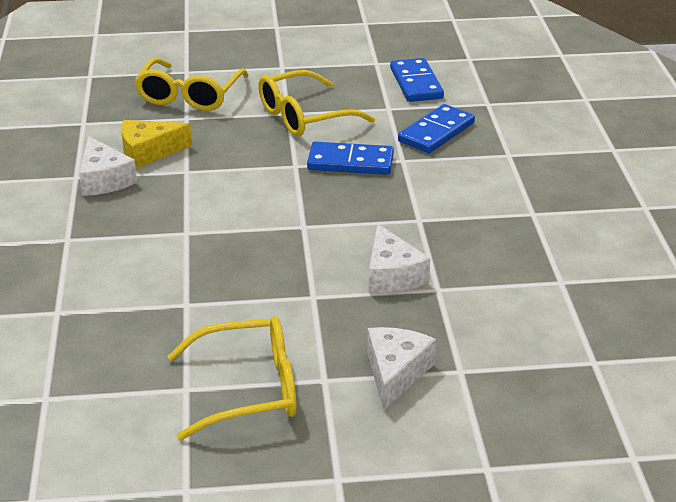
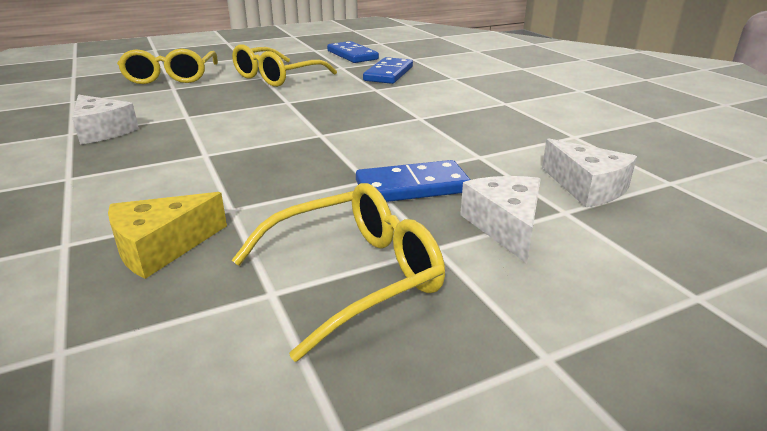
camera: 20 degrees left, 5 degrees down
yellow cheese [121,120,192,169] -> yellow cheese moved to [108,192,227,279]
blue domino [307,142,394,175] -> blue domino moved to [356,160,471,202]
white cheese [369,224,430,294] -> white cheese moved to [542,138,637,207]

